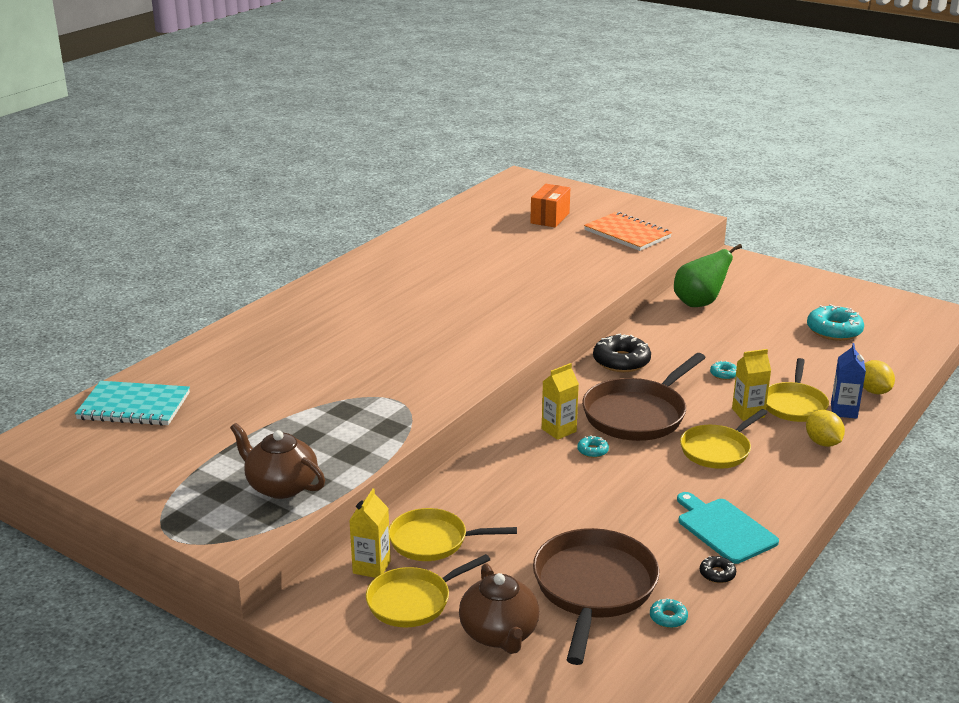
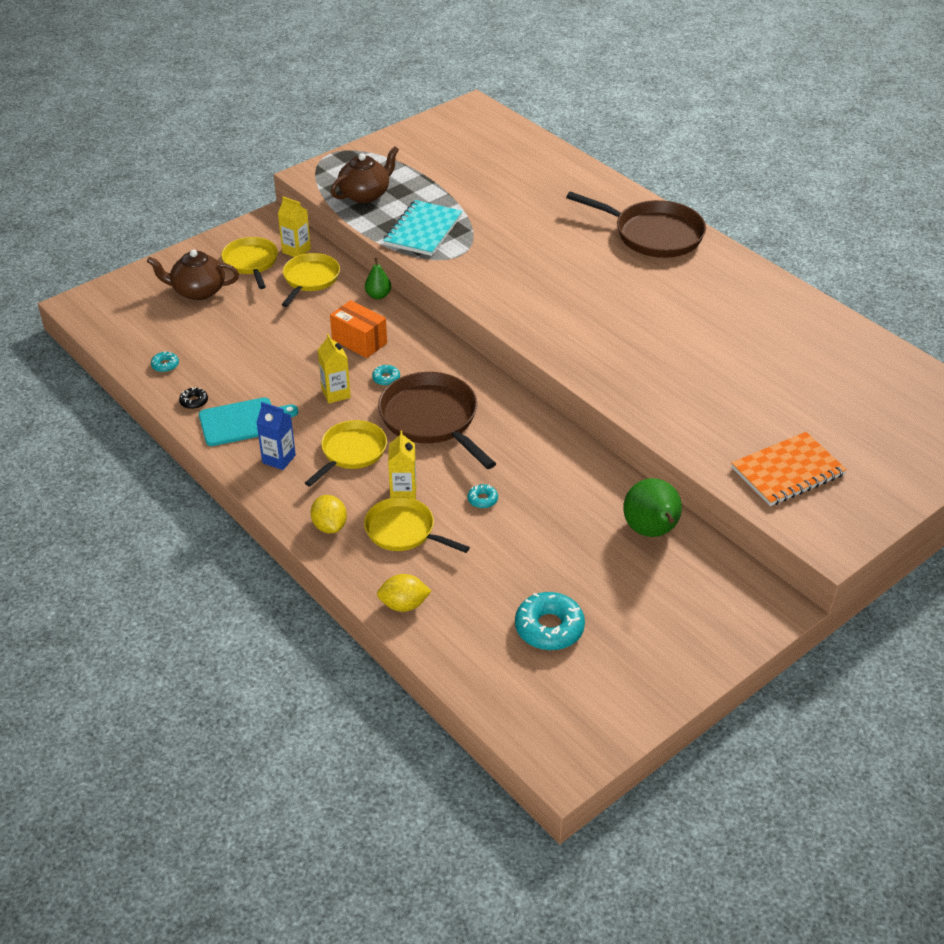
camera: 105 degrees right, 15 degrees up
turquoise notebook [75,381,190,426] -> turquoise notebook moved to [383,200,462,256]
orange box [530,184,570,227] -> orange box moved to [330,300,387,358]
brown pan [533,528,659,665] -> brown pan moved to [566,191,706,258]
yellow carton [542,363,579,440] -> yellow carton moved to [318,334,351,403]
black donut [593,334,651,372] -> none
yellow pan [680,409,768,469] -> yellow pan turned 60 degrees clockwise [305,420,387,487]
yellow lemon [806,410,845,447] -> yellow lemon turned 75 degrees clockwise [311,495,347,534]
blue carton [831,343,866,419] -> blue carton moved to [256,402,296,470]
none -> green pear [365,258,391,299]

